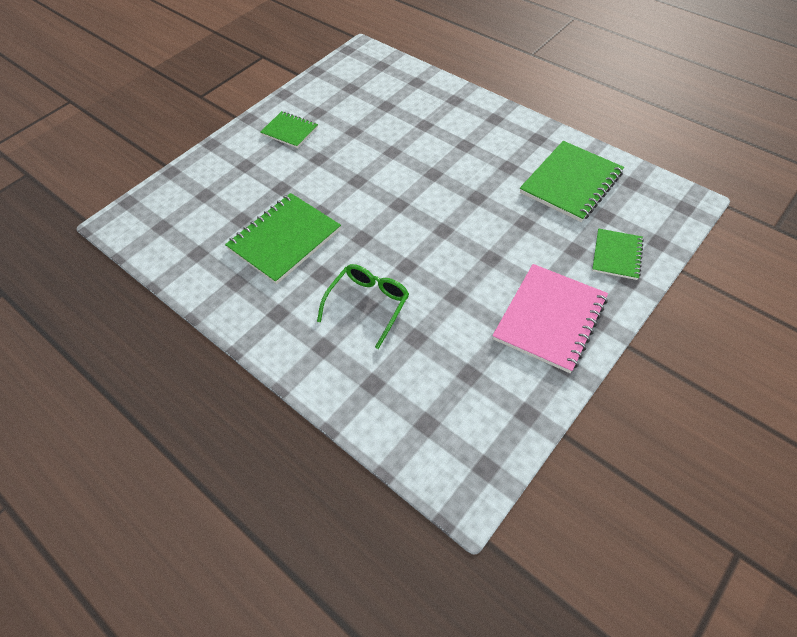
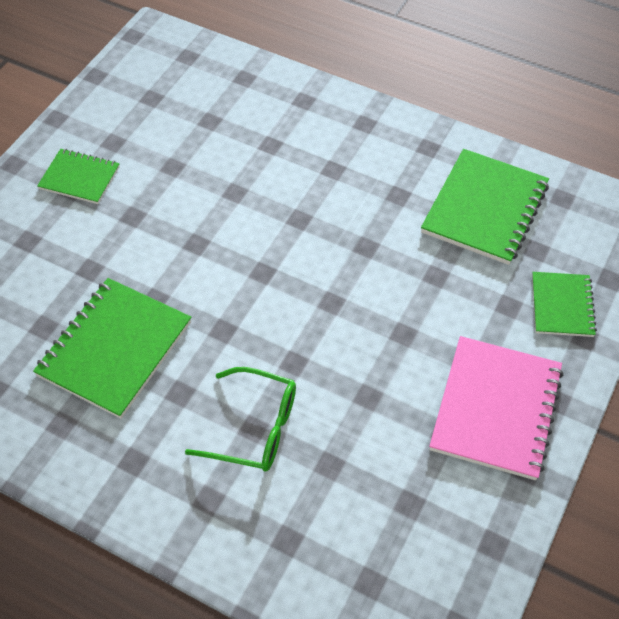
camera: 15 degrees left, 0 degrees up
green glasses [317,264,409,349] -> green glasses turned 90 degrees clockwise [185,367,296,472]

